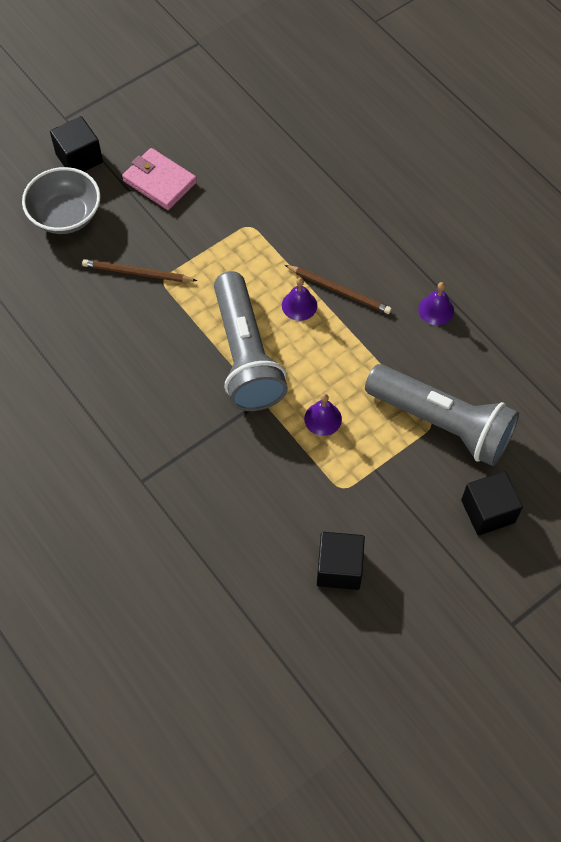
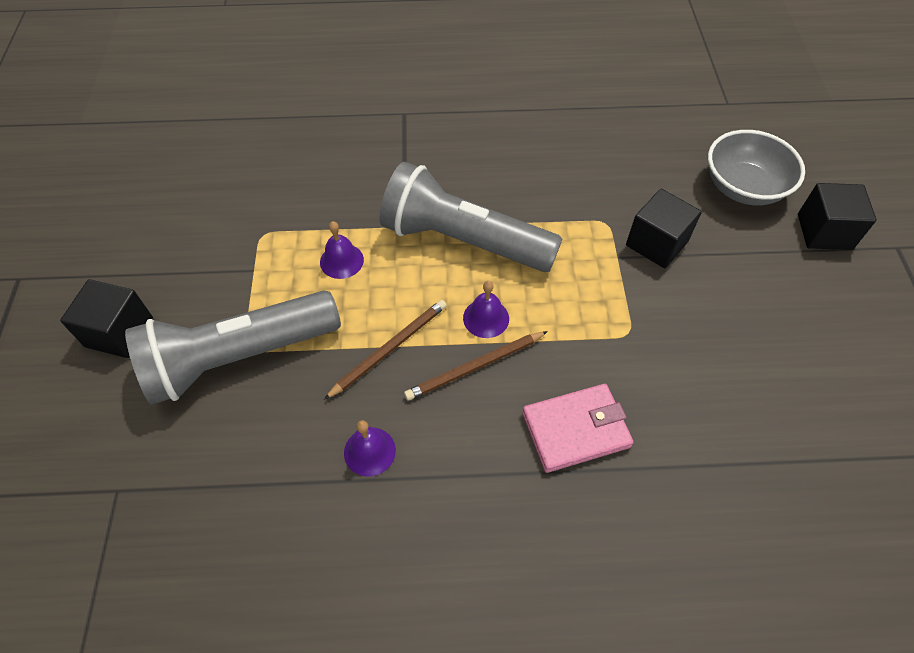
camera: 125 degrees right, 5 degrees down
brown pencil [82,259,197,282] -> brown pencil moved to [324,300,447,400]
pink wallet [122,148,197,210] -> pink wallet moved to [522,384,634,473]
black cube [317,532,365,590] -> black cube moved to [626,189,702,268]

